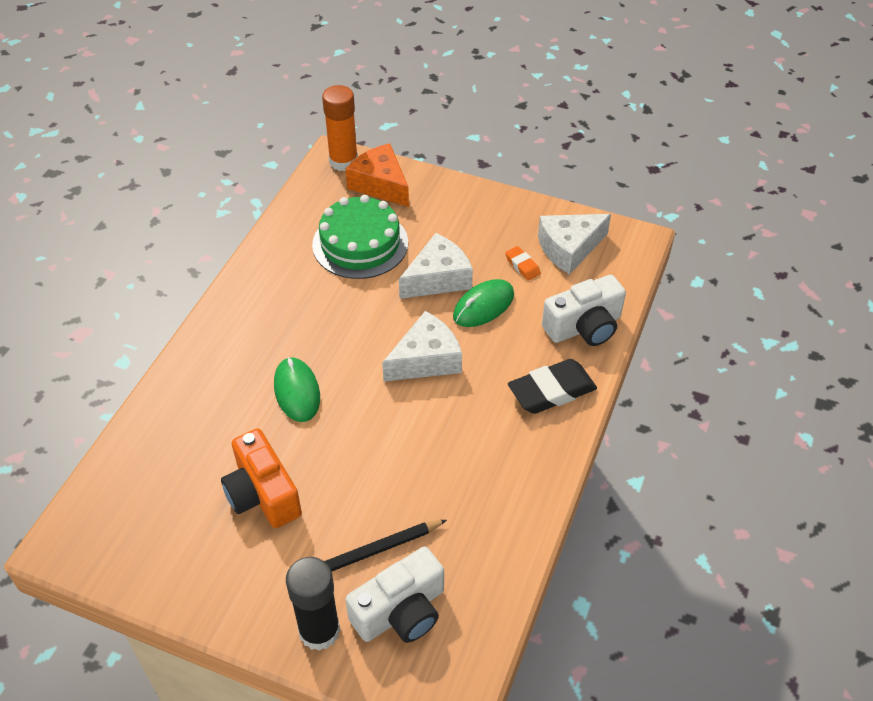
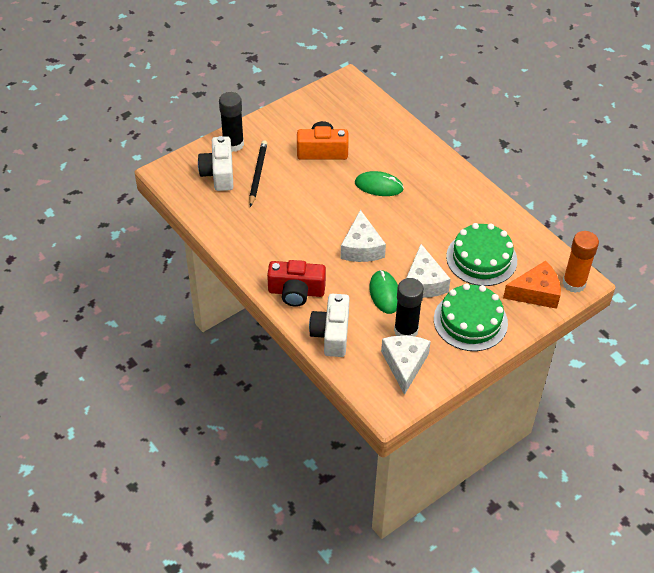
camera: 120 degrees right, 0 degrees up
orange eraser [505,246,541,280] -> black glue stick [394,278,424,336]
black eraser [508,359,597,414] -> red camera [267,260,326,307]
none -> green cake [434,283,508,351]

